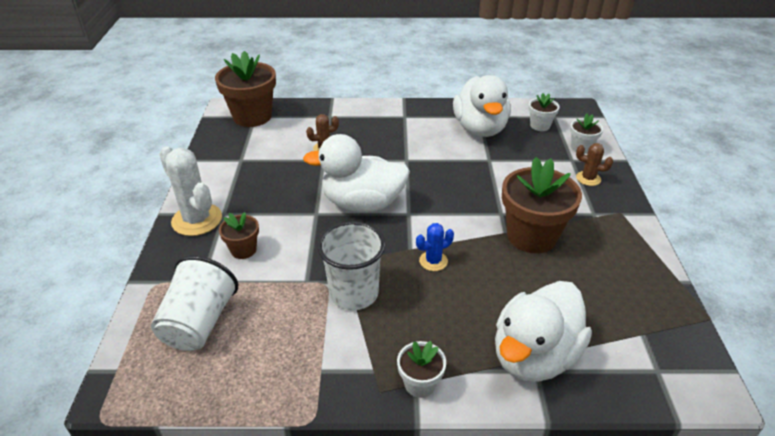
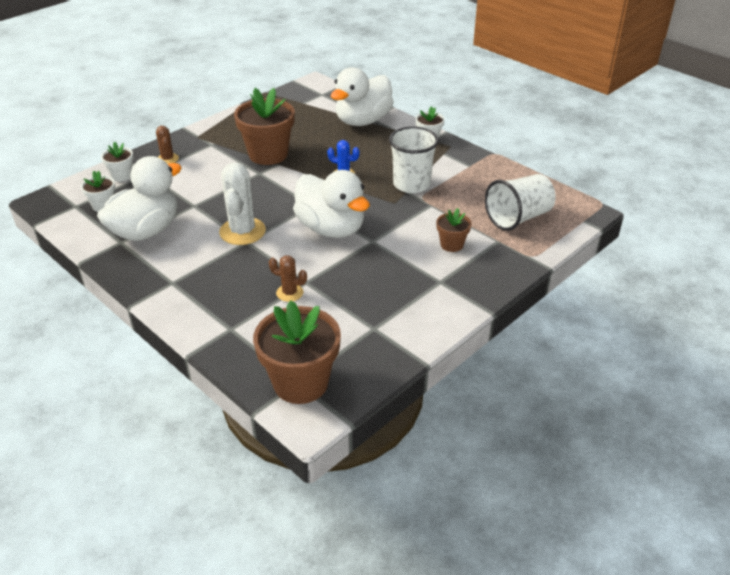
camera: 135 degrees left, 0 degrees up
white cactus [159,146,222,236] -> white cactus moved to [219,162,266,245]
white duck [495,281,592,382] -> white duck turned 135 degrees clockwise [331,67,394,126]

